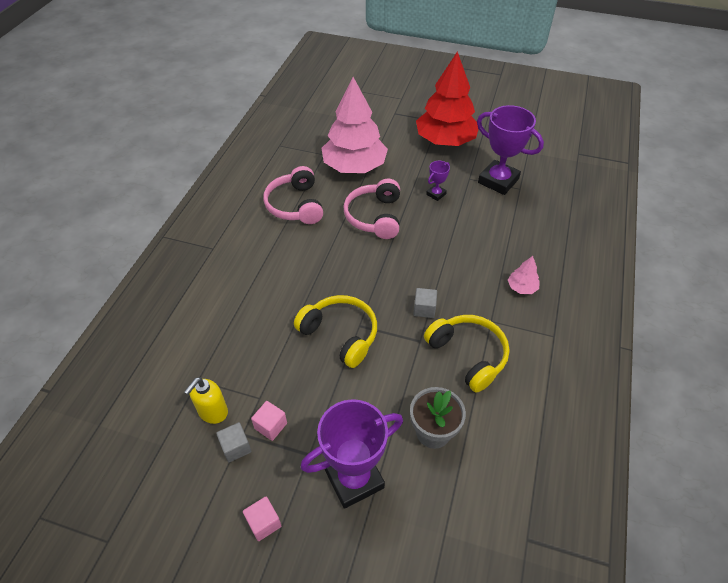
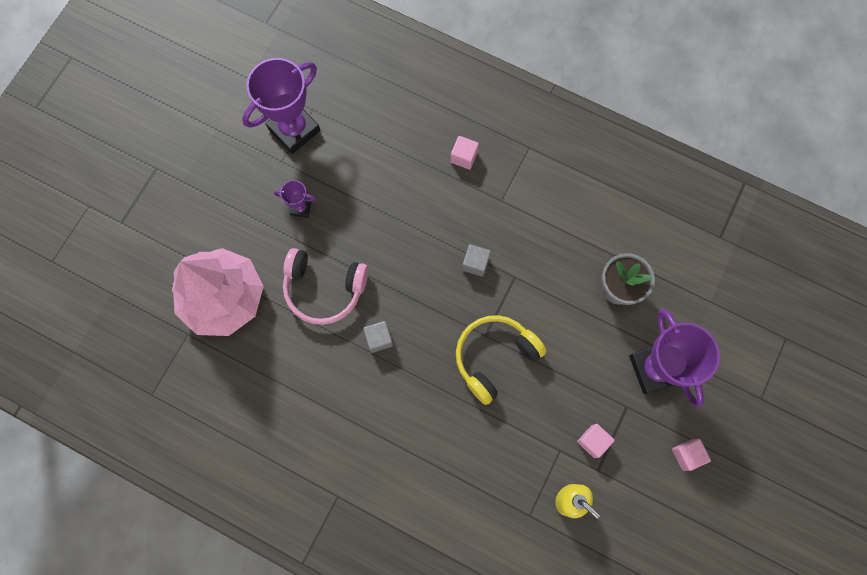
camera: 80 degrees left, 25 degrees up
grey cube [216,422,251,463] -> grey cube moved to [363,321,393,353]
pink headphones [263,166,323,224] -> none
red tree [416,51,479,146] -> none
yellow headphones [424,315,510,393] -> none
purple trophy [426,161,450,201] -> purple trophy turned 45 degrees counterclockwise [274,180,316,218]
pink tree [508,256,540,294] -> pink cube [450,136,479,170]

